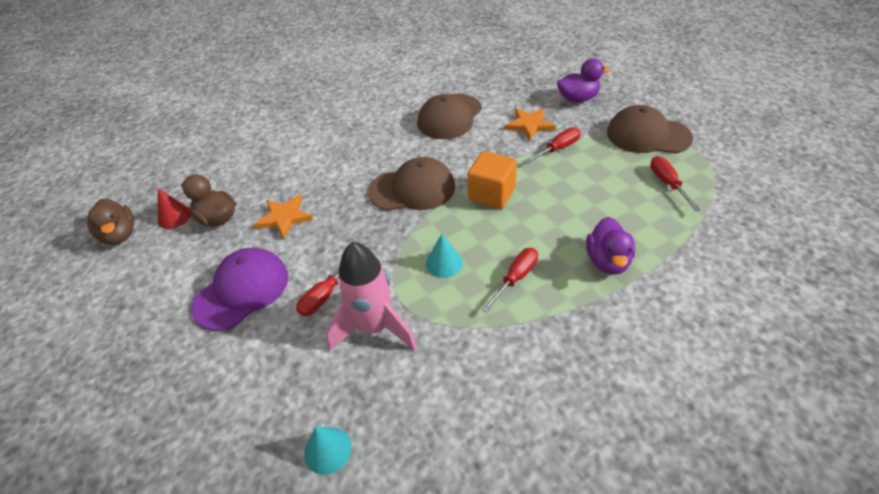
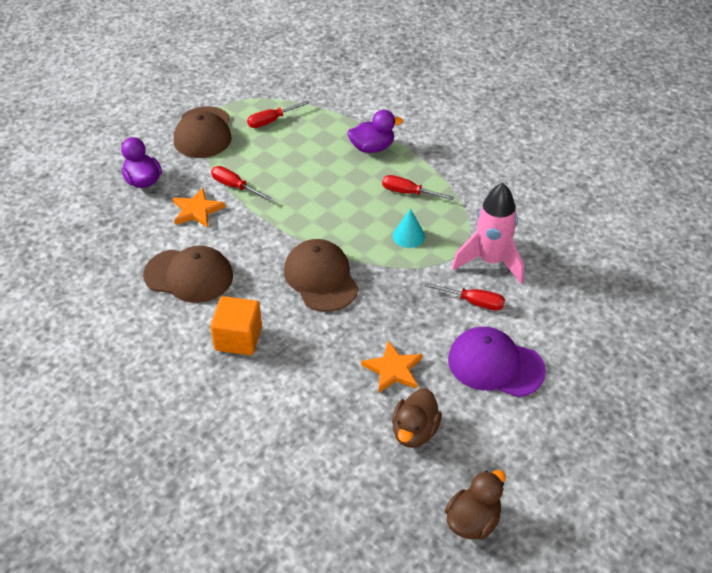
camera: 110 degrees left, 0 degrees up
red cone [158,189,191,229] -> none
turquoise cone [304,426,352,475] -> none
orange cube [468,151,517,209] -> orange cube moved to [210,296,262,355]

